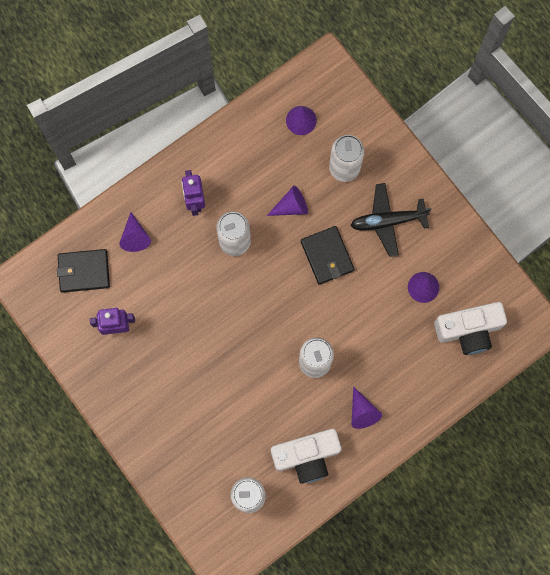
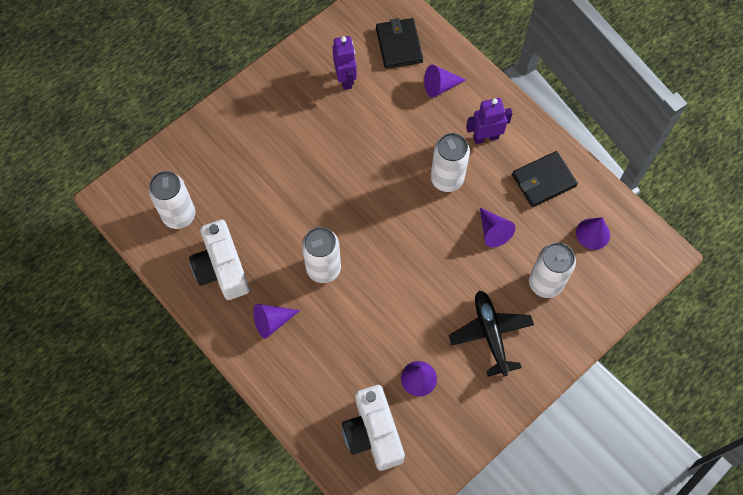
camera: 85 degrees right, 10 degrees down
black wallet [301,226,354,285] -> black wallet moved to [512,151,578,207]

